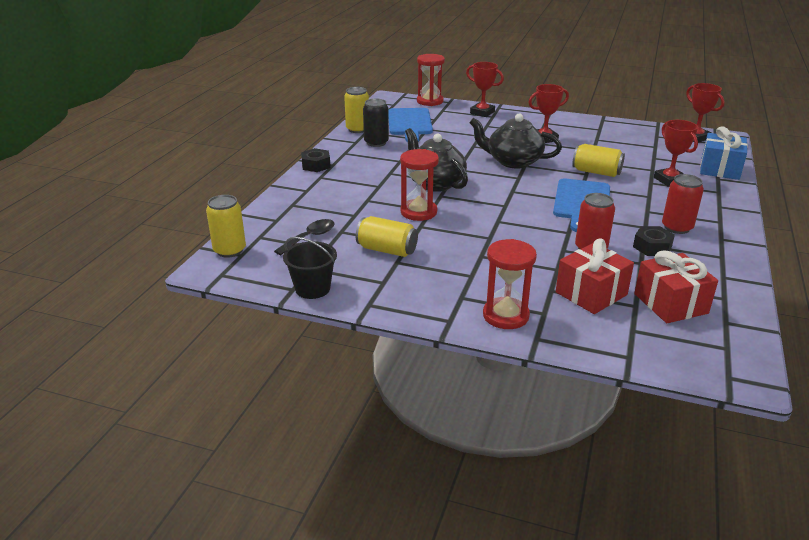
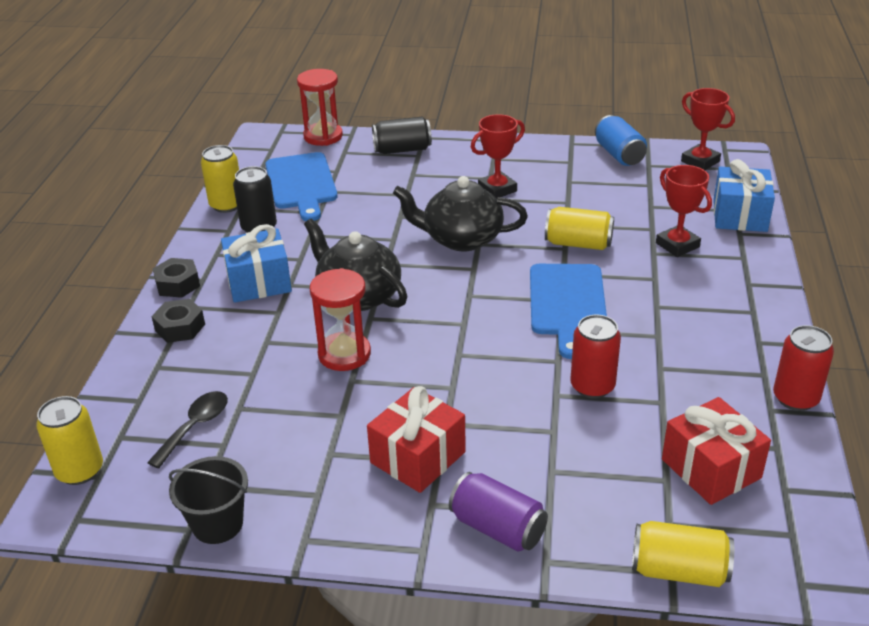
camera: 10 degrees left, 5 degrees up
yellow can [356,216,418,257] -> yellow can moved to [632,521,734,587]
red trophy [466,62,504,117] -> black can [372,117,432,154]
red hourglass [483,239,537,329] -> purple can [449,472,548,552]
red gift [556,238,634,314] -> red gift moved to [367,386,466,493]
black nut [633,226,675,256] -> black nut moved to [151,299,205,343]
red can [662,174,704,234] -> red can moved to [773,325,834,411]
none -> blue gift [221,224,292,303]
none -> blue can [595,115,647,166]

